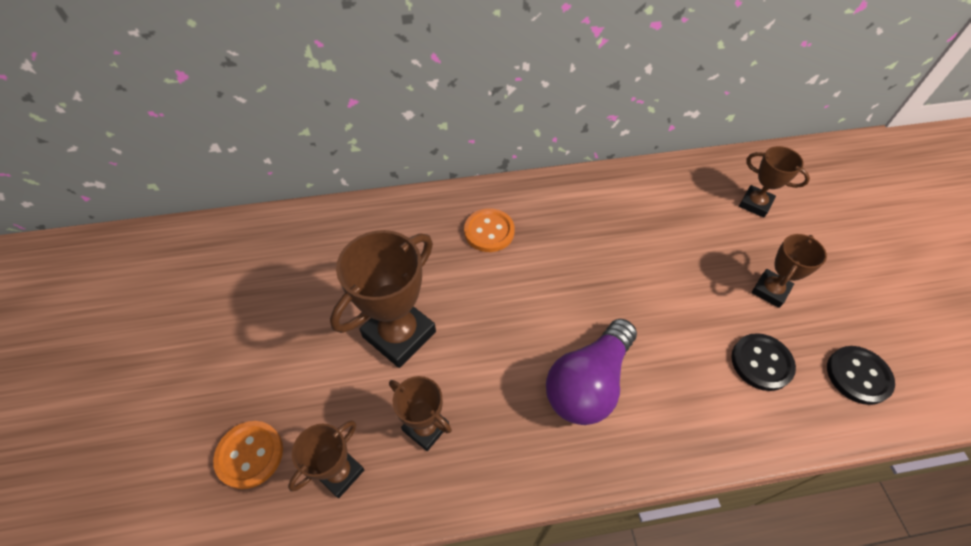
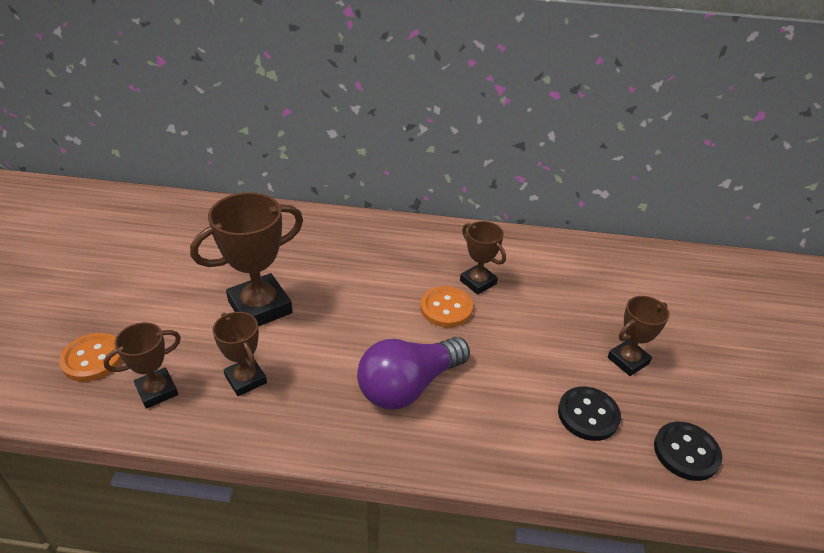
camera: 15 degrees right, 15 degrees down
orange button [464,208,515,252] -> orange button moved to [421,286,473,327]
brown trophy [739,146,810,218] -> brown trophy moved to [460,221,506,295]

